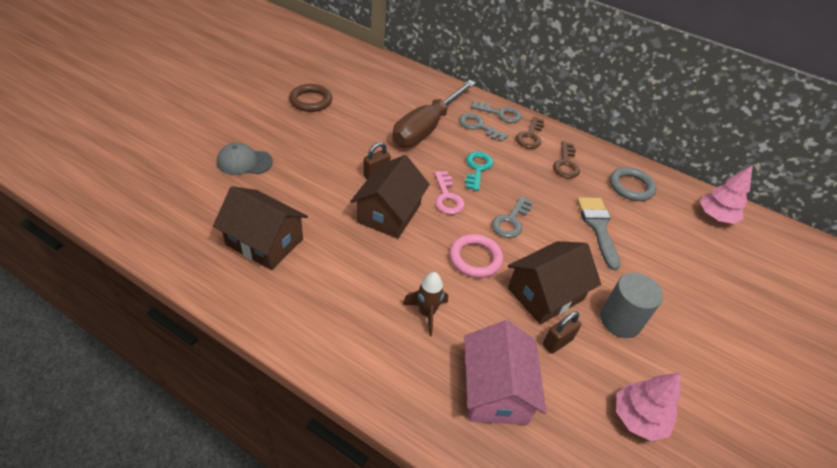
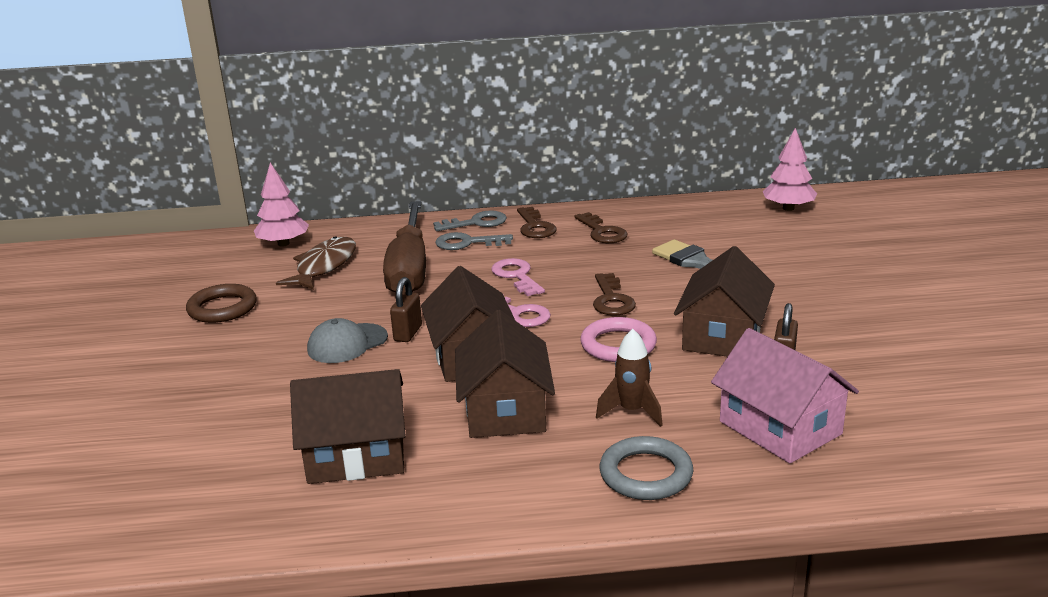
camera: 30 degrees left, 20 degrees down
grey cap [217,143,273,175] -> grey cap moved to [307,318,388,363]
turquoise key [465,152,493,191] -> pink key [491,258,545,296]
grey key [492,196,533,238] -> brown key [593,273,636,316]
grey cylinder [600,273,663,338] -> none
grey ring [610,167,657,201] -> grey ring moved to [599,436,693,500]
pink tree [616,373,681,441] -> pink tree moved to [254,162,309,247]
none -> brown fish [276,236,356,290]
none -> brown house [455,310,555,438]

